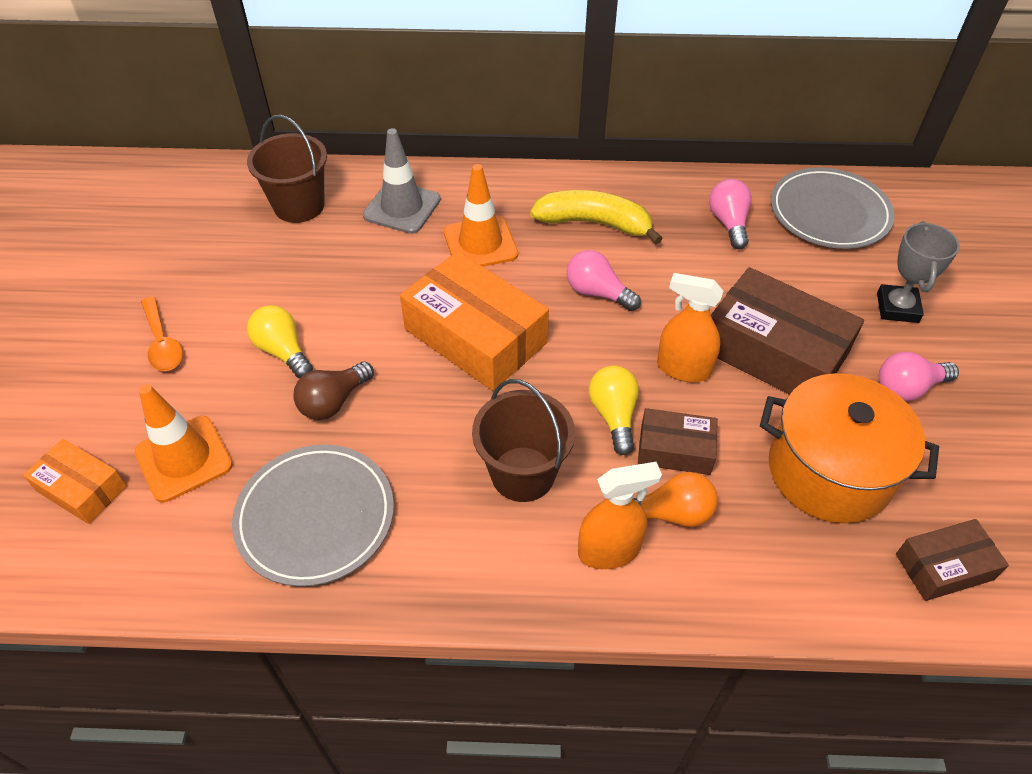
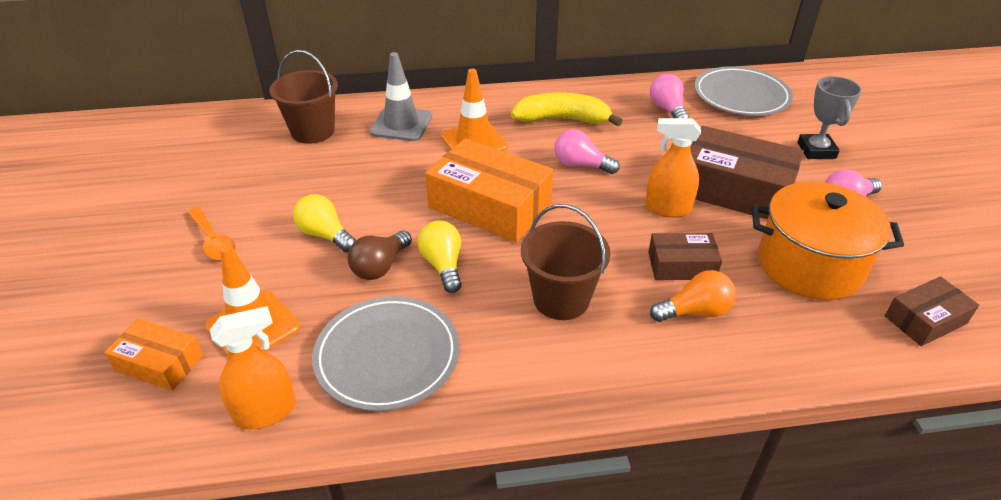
camera: 10 degrees left, 10 degrees down
orange spray bottle [578,462,662,569] -> orange spray bottle moved to [210,306,296,430]
yellow light bulb [589,366,639,455] -> yellow light bulb moved to [417,221,462,293]

